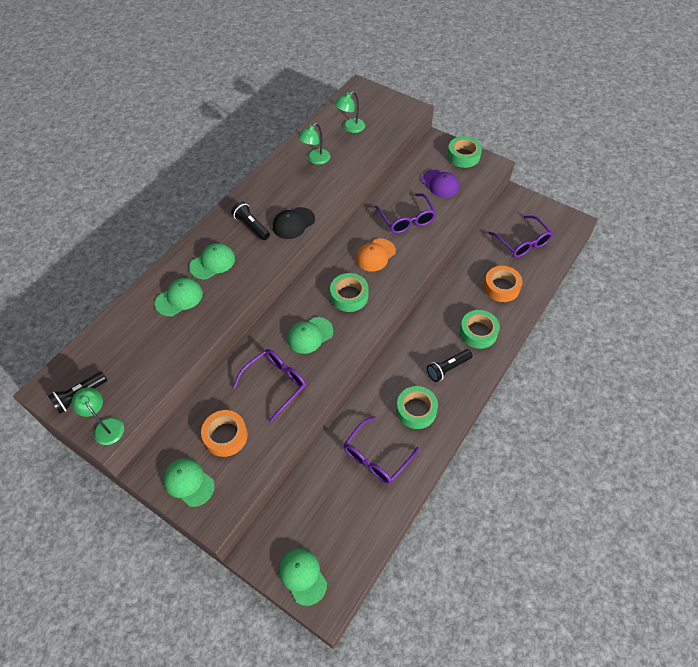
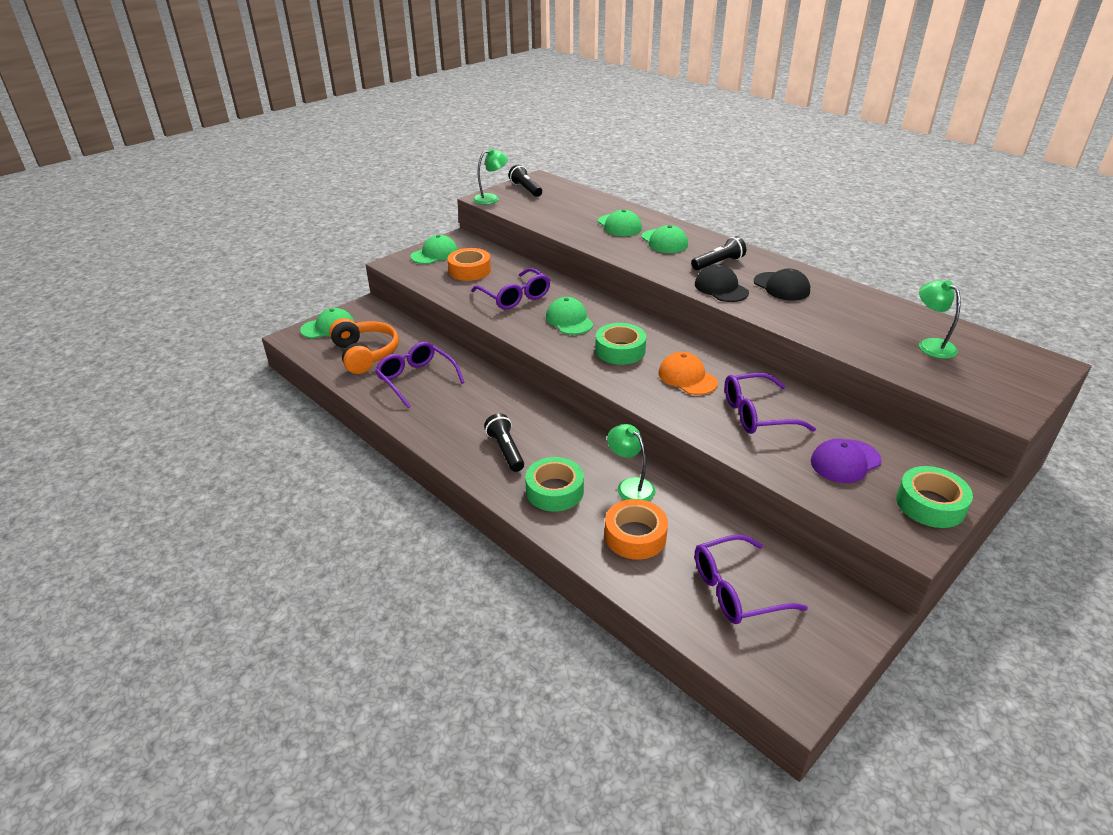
camera: 100 degrees right, 20 degrees down
green lamp [298,123,330,165] -> green lamp moved to [607,424,655,501]
green tape [396,386,438,429] -> none
none -> orange headphones [329,318,399,374]
none -> black cap [754,269,810,300]

